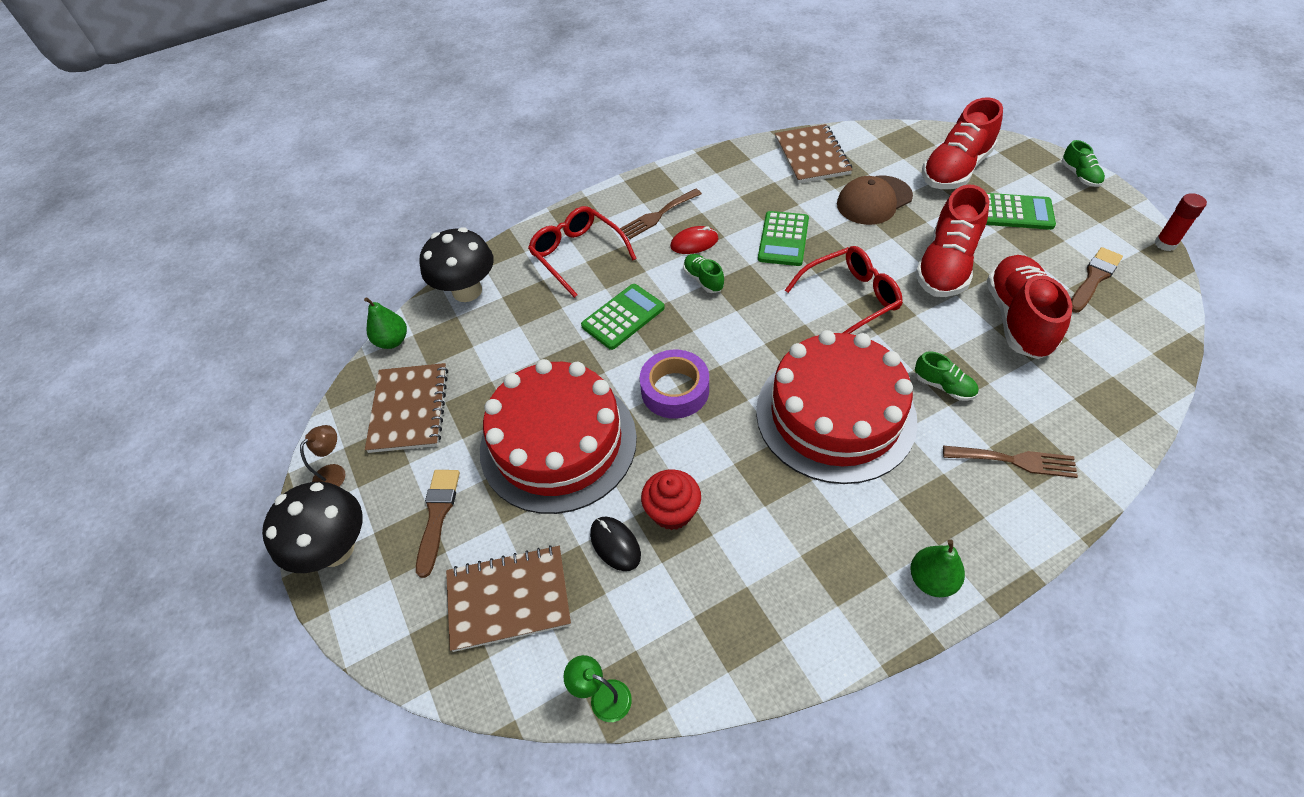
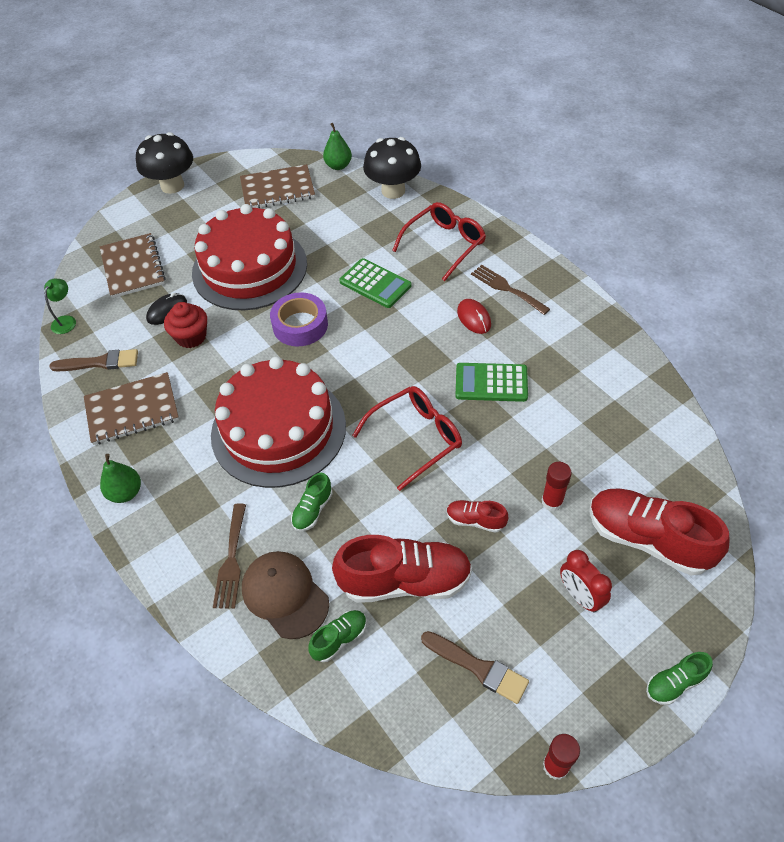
camera: 80 degrees right, 0 degrees up
brown lamp [300,425,345,487] -> none
brown brush [416,470,460,578] -> brown brush moved to [49,349,138,371]
green shoe [683,254,724,293] -> green shoe moved to [308,610,367,662]
brown notebook [775,124,853,183] -> brown notebook moved to [84,372,179,445]
red glasses [785,246,903,334] -> red glasses turned 90 degrees counterclockwise [352,386,462,491]
brown cap [837,175,913,225] -> brown cap moved to [242,551,329,639]
red shoe [915,185,989,297] -> red shoe [447,500,508,533], size x0.48
green calculator [986,193,1056,230] -> red clock [560,550,612,613]
none -> red glue stick [542,462,572,511]

